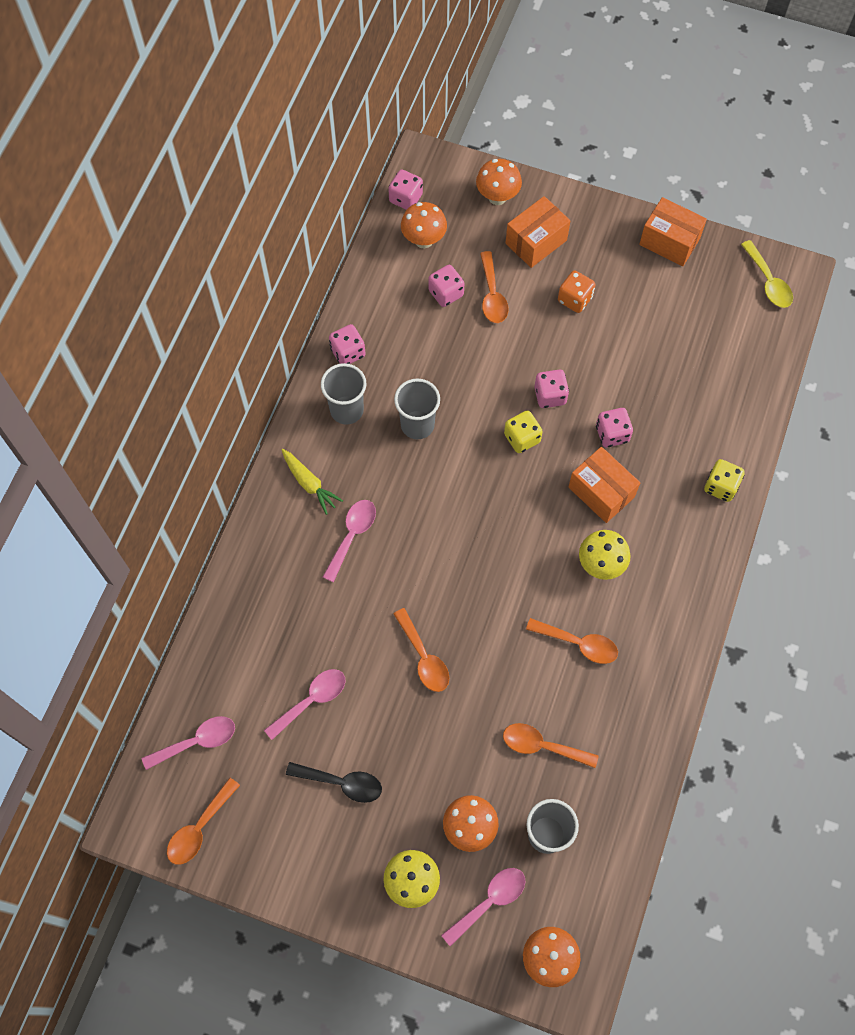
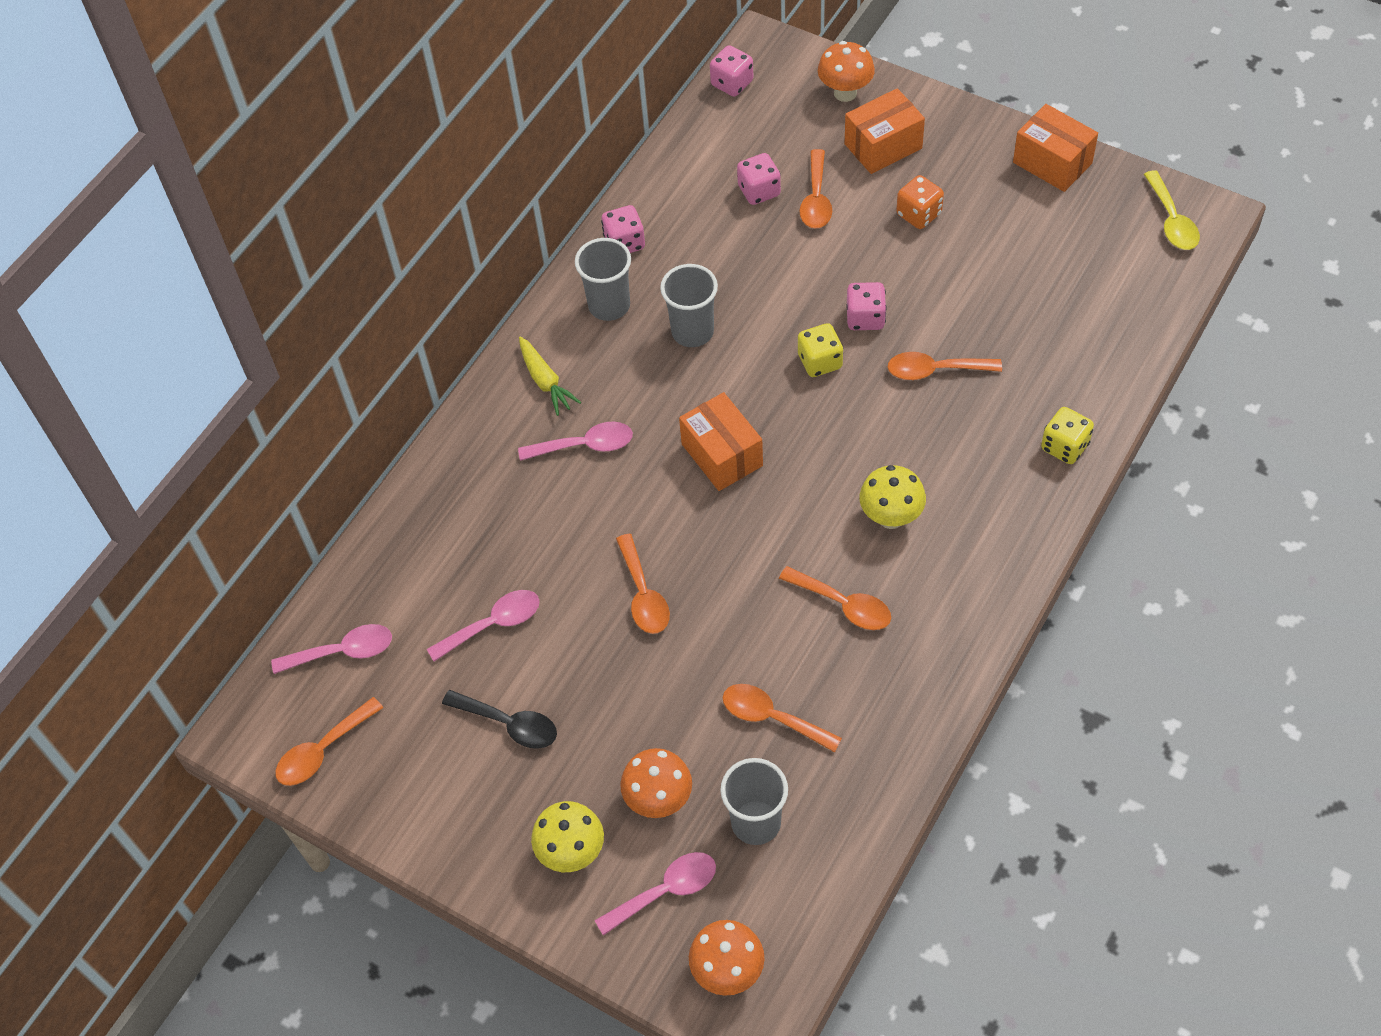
camera: 15 degrees right, 10 degrees down
pink spoon [323,500,376,582] -> pink spoon turned 45 degrees clockwise [518,421,633,461]
orange mushroom [401,202,447,248] -> none
orange box [568,447,640,523] -> orange box moved to [679,392,763,491]
pink dice [596,408,633,448] -> orange spoon [888,352,1002,380]

